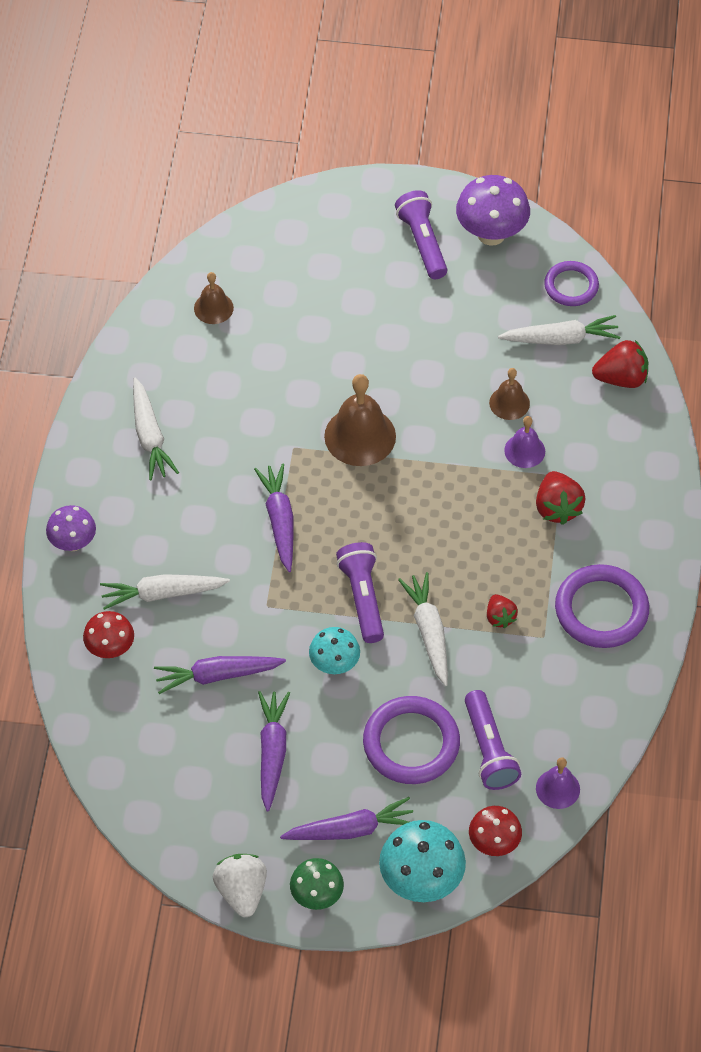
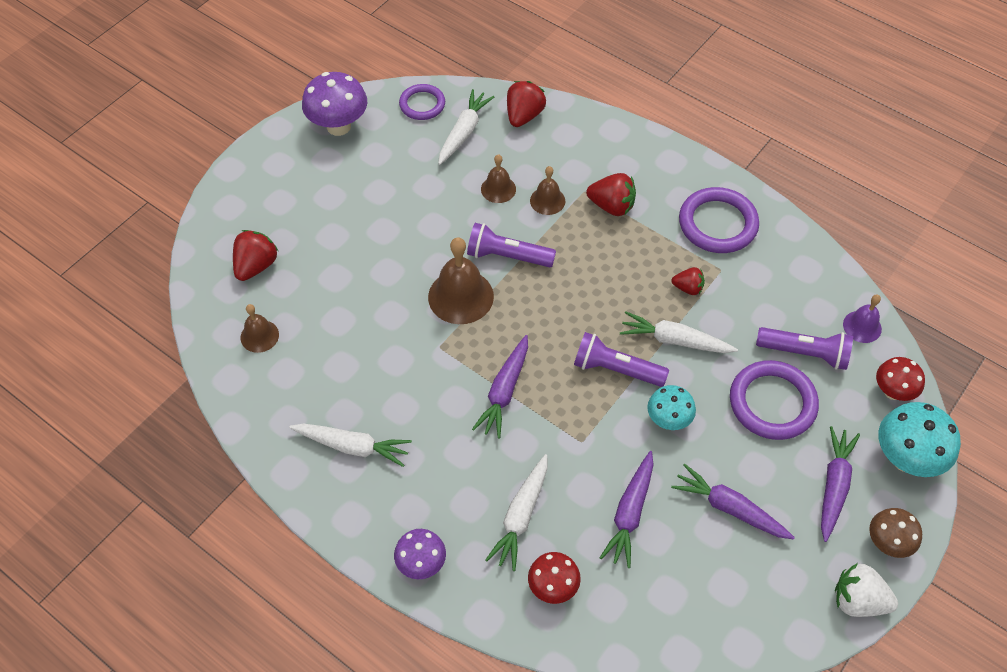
camera: 60 degrees left, 0 degrees up
purple carrot [254,463,293,572] -> purple carrot turned 90 degrees counterclockwise [472,335,528,439]
green mushroom [290,858,344,910] -> brown mushroom [869,508,922,558]
purple flashlight [395,190,447,279] -> purple flashlight moved to [467,223,556,267]
purple bell [504,416,545,468] -> brown bell [530,166,565,215]
none -> red strawberry [233,230,278,281]

